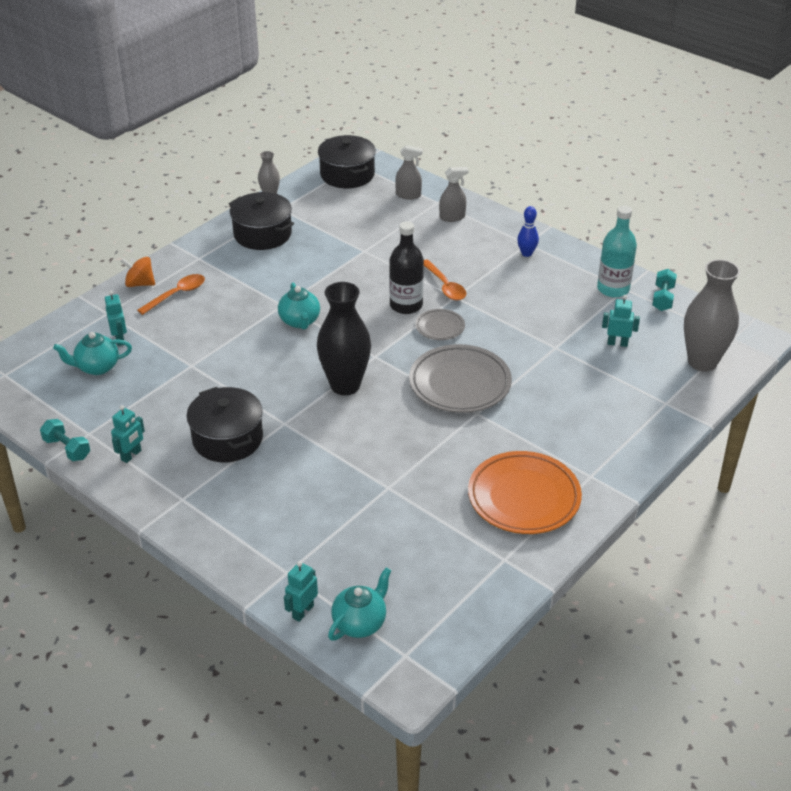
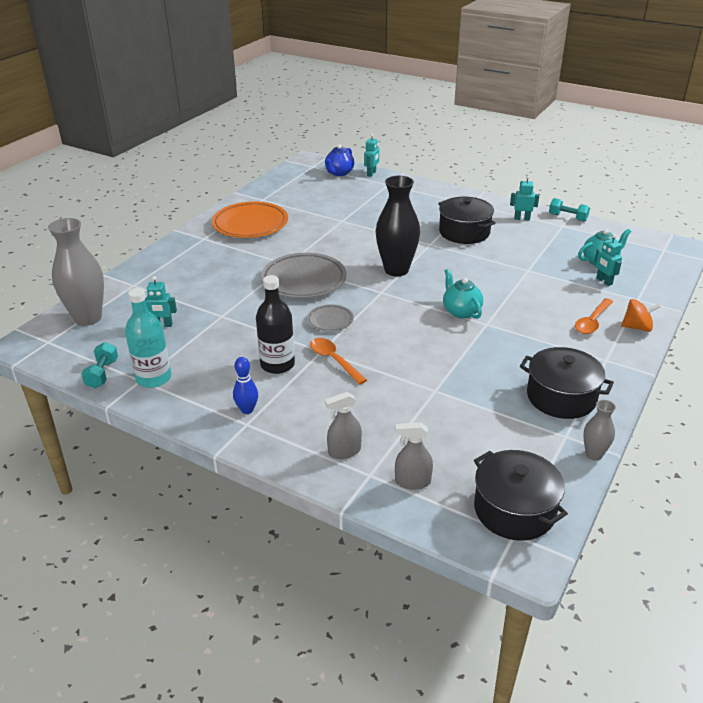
camera: 170 degrees right, 5 degrees down
turquoise robot [111,405,145,463] -> turquoise robot turned 75 degrees clockwise [510,176,539,221]
turquoise teapot [328,568,391,640] -> blue teapot [325,144,354,176]
black bottle [389,221,424,314] -> black bottle moved to [256,275,295,374]

